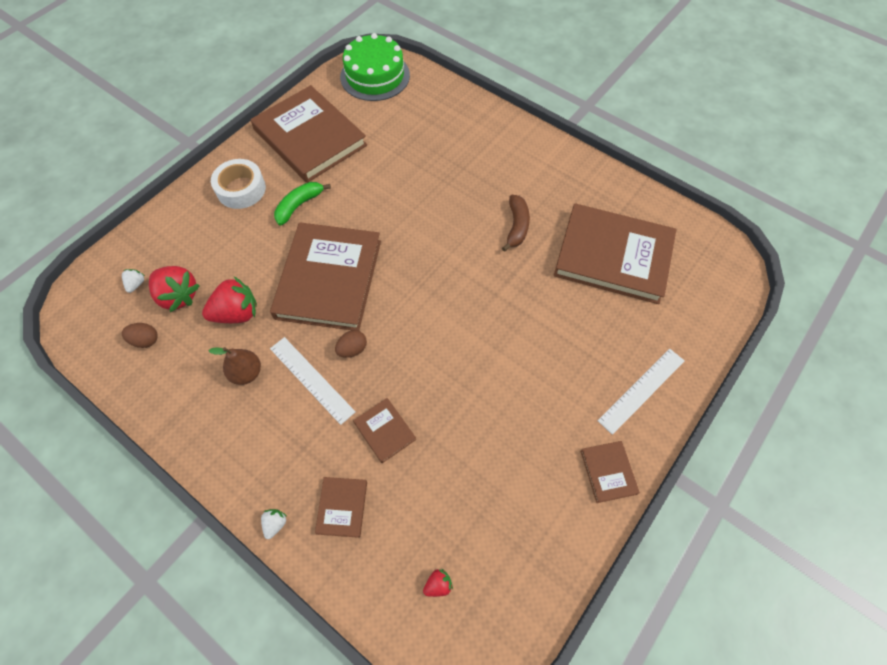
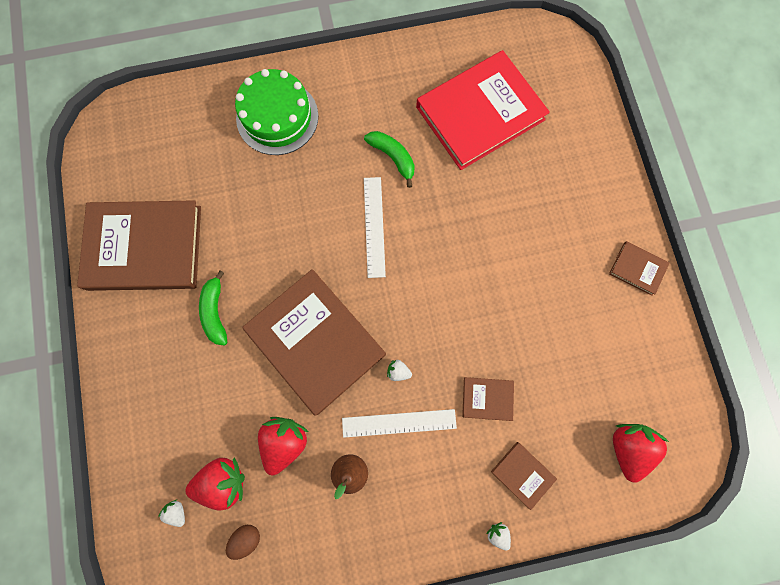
camera: 50 degrees left, 15 degrees up
white tape [211,159,266,209] -> none
brown egg [335,330,367,358] -> white strawberry [387,360,412,381]
green cake [340,33,410,101] -> green cake moved to [235,69,318,155]
red strawberry [423,569,453,597] -> red strawberry [613,424,669,483], size x2.16
brown banana [502,195,530,252] -> green banana [364,131,414,188]
brown book [554,204,676,304] -> red book [416,50,550,170]
white ruler [598,349,684,435] -> white ruler moved to [364,177,386,278]

